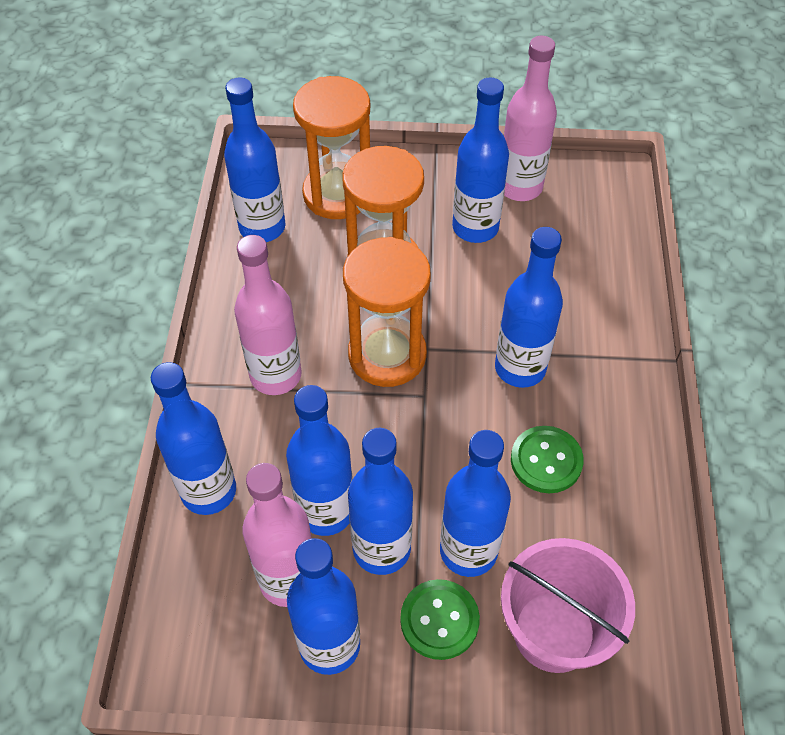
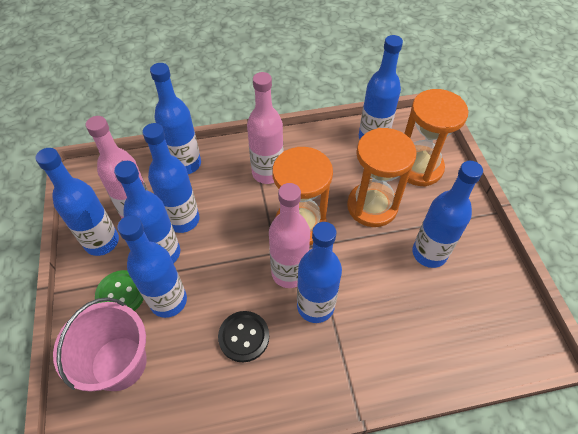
camera: 75 degrees right, 0 degrees up
pink bottle [504,36,557,201] -> pink bottle moved to [269,183,310,288]
green button [511,426,584,493] -> black button [218,311,269,362]

